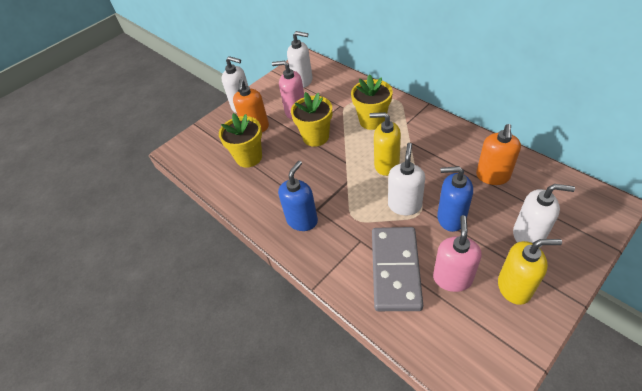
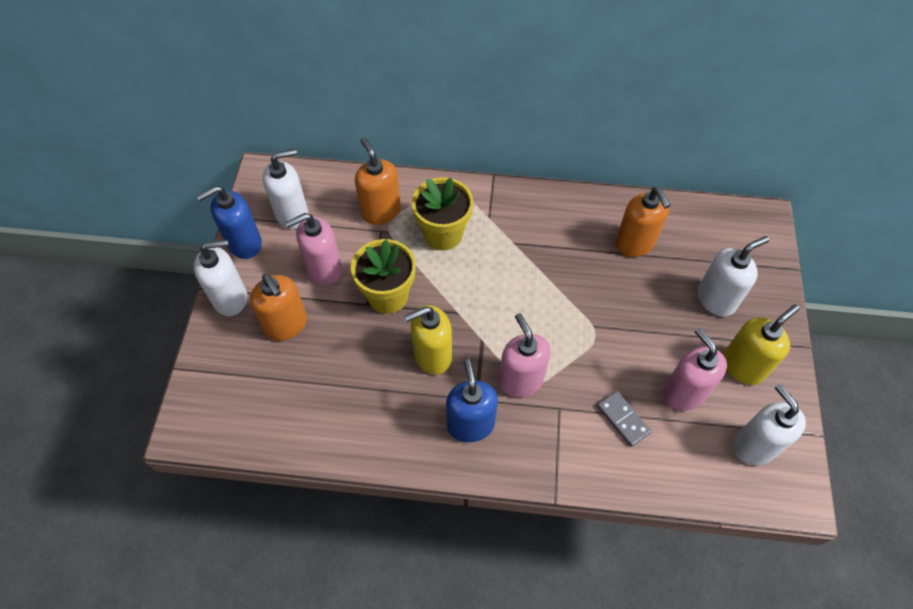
camera: 45 degrees left, 10 degrees up
yellow flower pot [219,113,262,168] -> none
yellow soap dispenser [370,112,401,176] -> yellow soap dispenser moved to [404,305,452,375]
grey domino [372,227,423,311] -> grey domino [597,391,651,447], size x0.45
white soap dispenser [388,143,425,215] -> white soap dispenser moved to [733,384,806,465]
blue soap dispenser [437,166,473,232] -> blue soap dispenser moved to [197,186,262,259]
none -> orange soap dispenser [355,137,401,224]
none -> pink soap dispenser [499,313,551,397]

